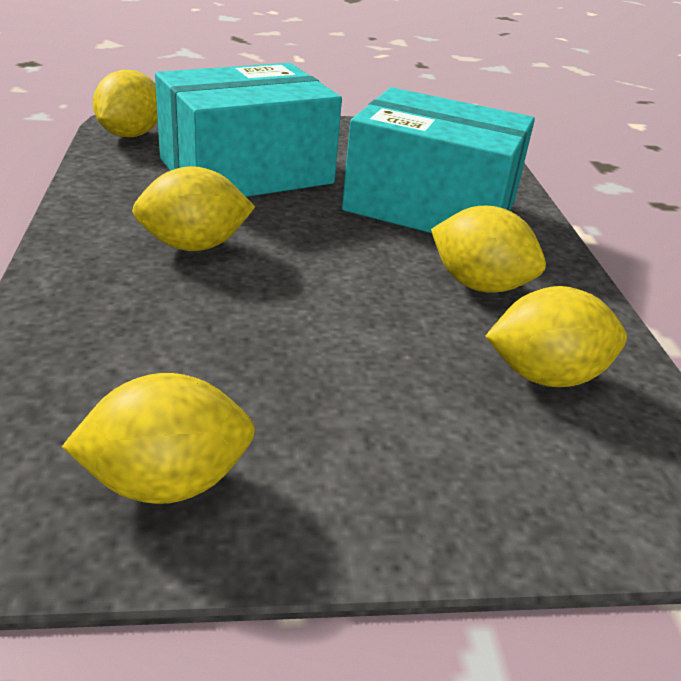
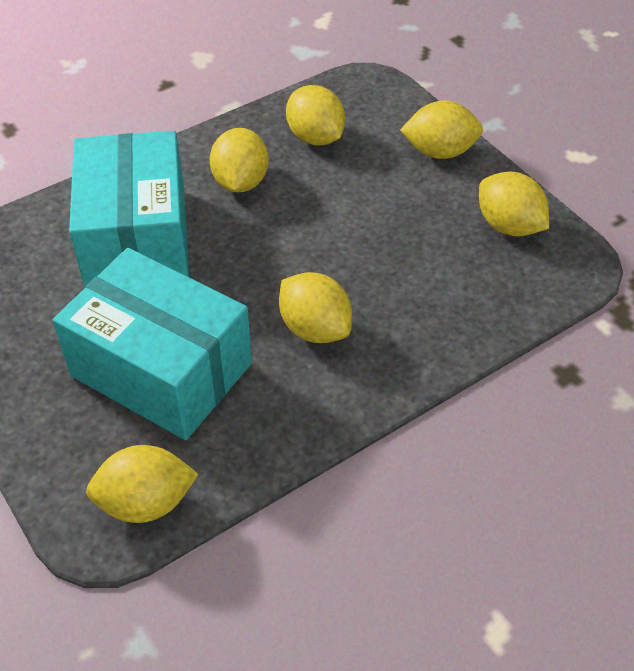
camera: 115 degrees left, 15 degrees up
none -> yellow lemon [400,101,483,159]

